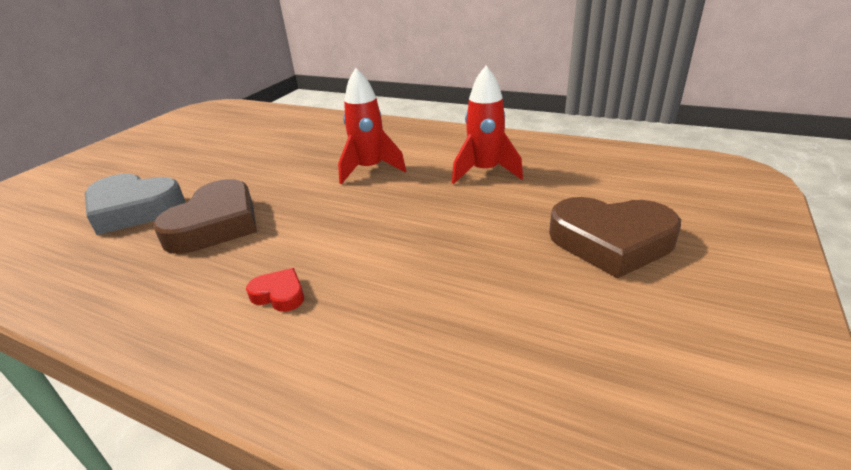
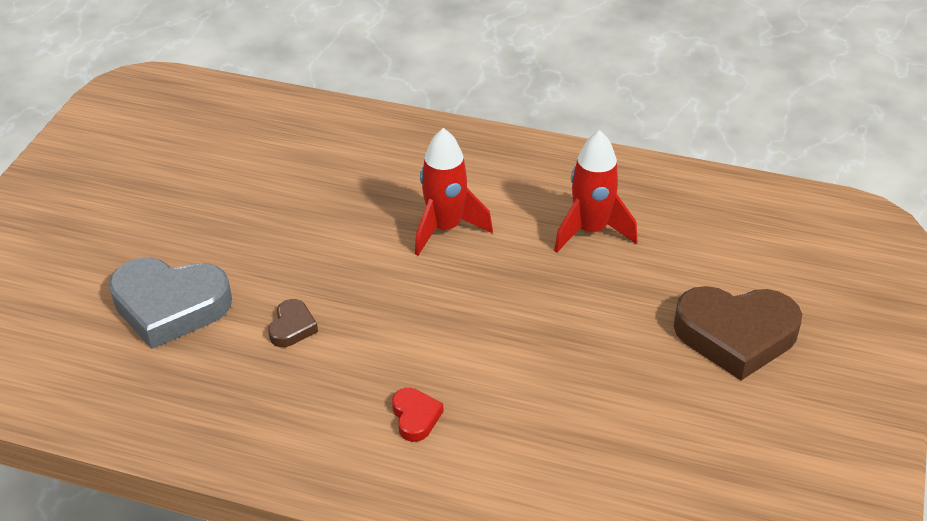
camera: 10 degrees left, 10 degrees up
brown heart [153,179,257,254] -> brown heart [268,299,318,347], size x0.46
red heart [246,268,304,312] -> red heart turned 60 degrees clockwise [392,388,443,442]

